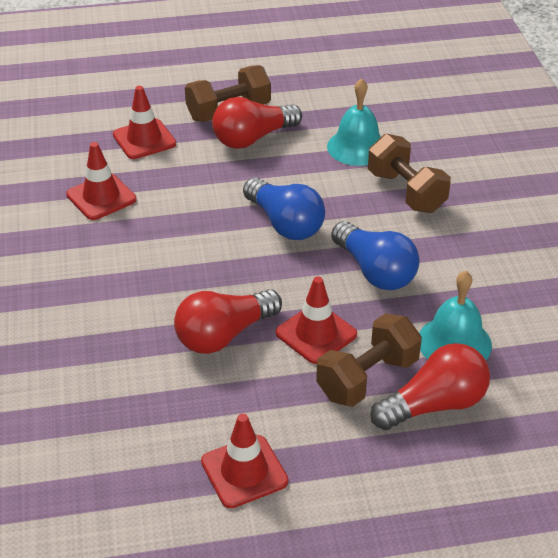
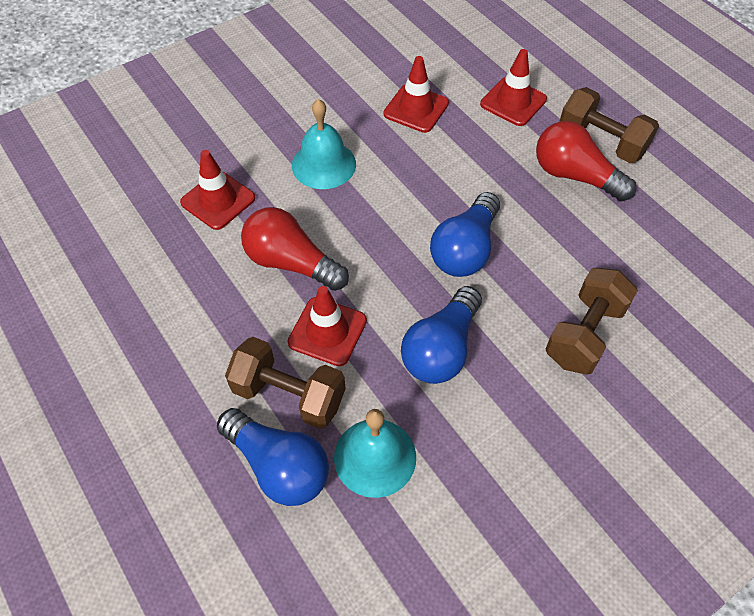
camera: 65 degrees right, 15 degrees up
red traffic cone [201,414,288,508] -> red traffic cone moved to [180,150,255,230]
turquoise bell [327,78,381,166] -> turquoise bell moved to [292,99,356,189]
red light bulb [370,343,490,430] -> blue light bulb [217,408,329,506]

